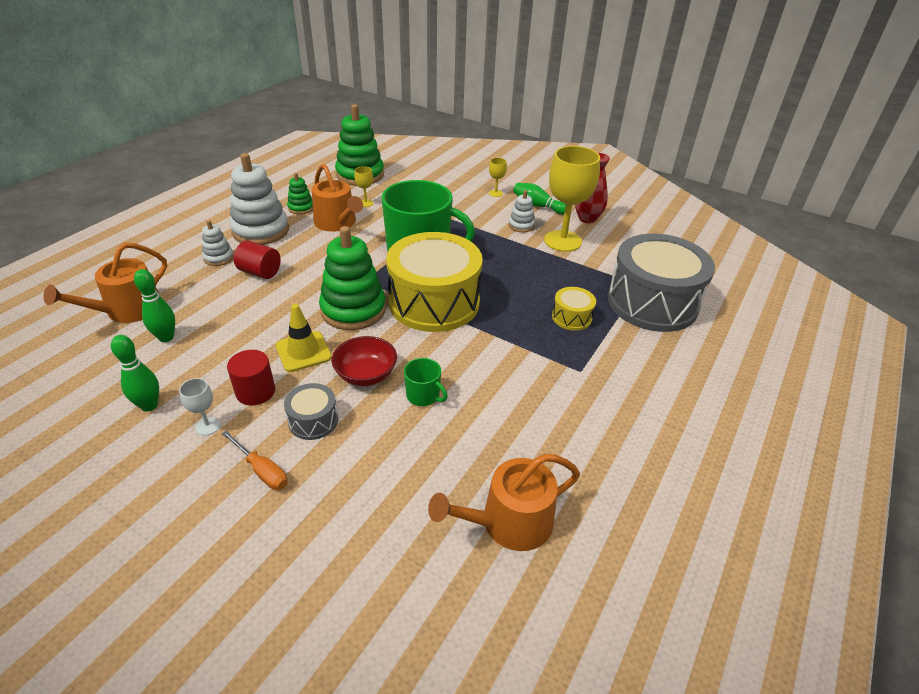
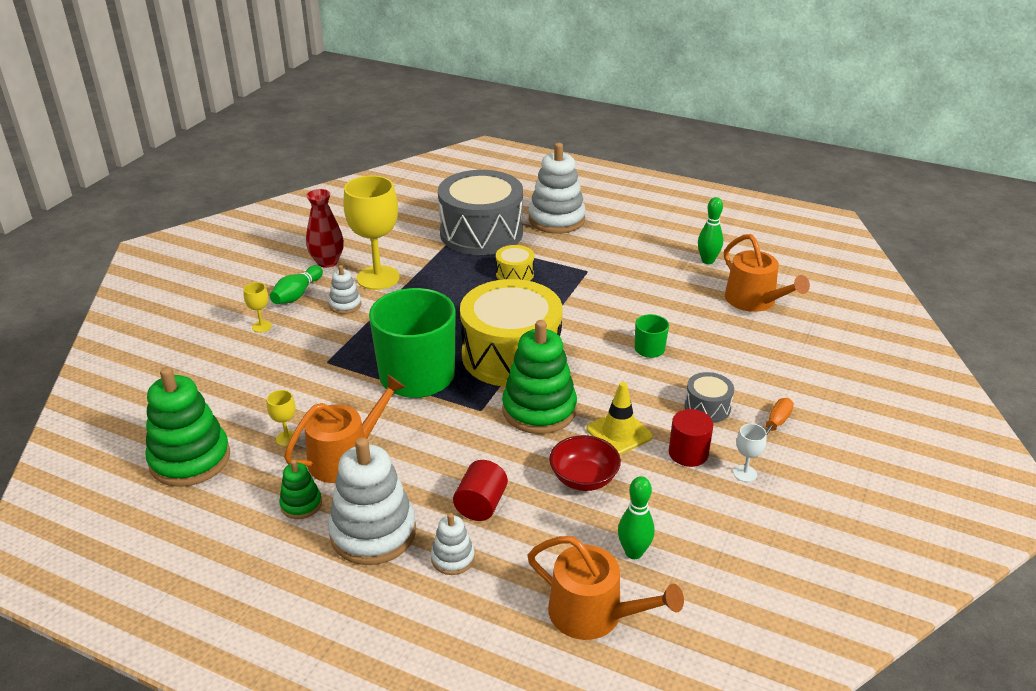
camera: 95 degrees left, 5 degrees down
green bowling pin [111,335,159,411] -> green bowling pin moved to [698,197,723,264]
red bowl [332,336,397,386] -> red bowl moved to [549,435,621,491]
none -> white stacking toy [529,143,586,234]

